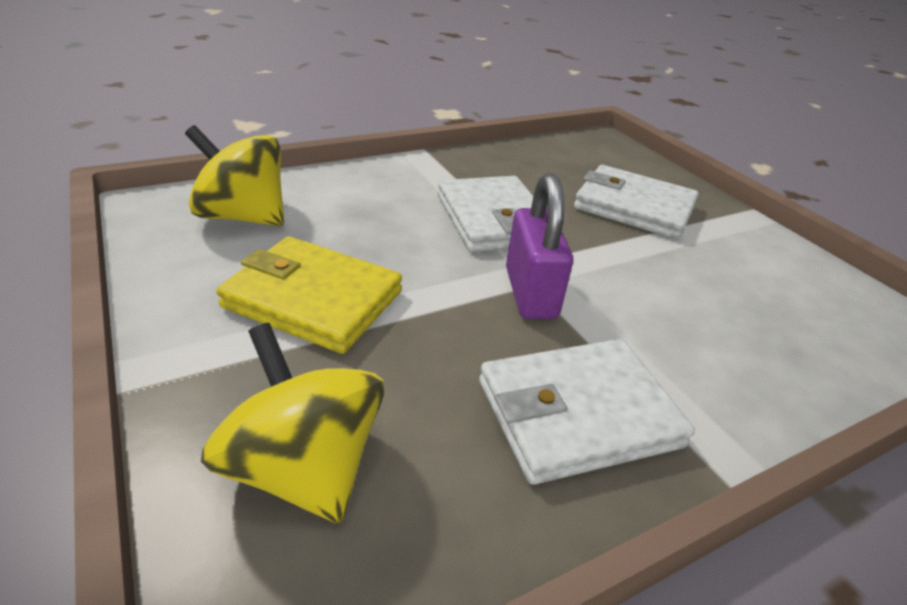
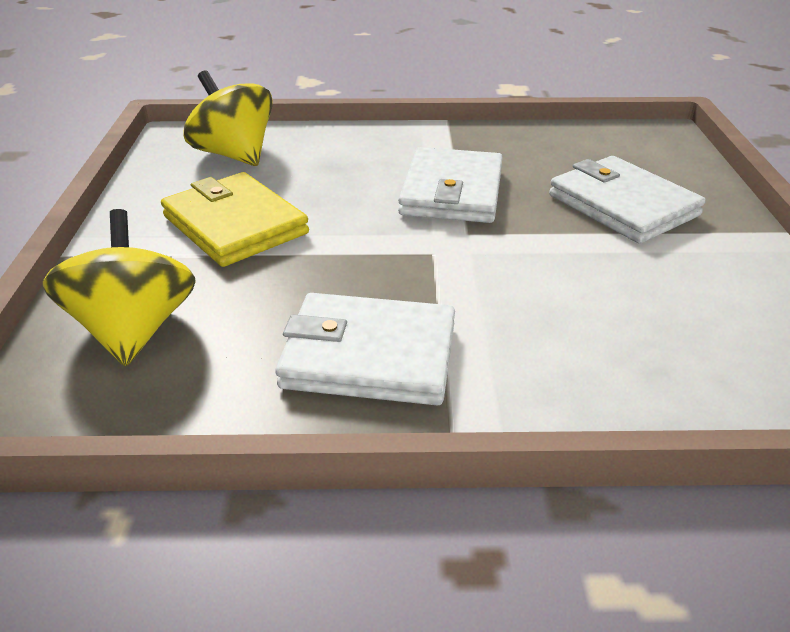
camera: 30 degrees right, 0 degrees up
purple padlock [506,173,573,319] -> none

